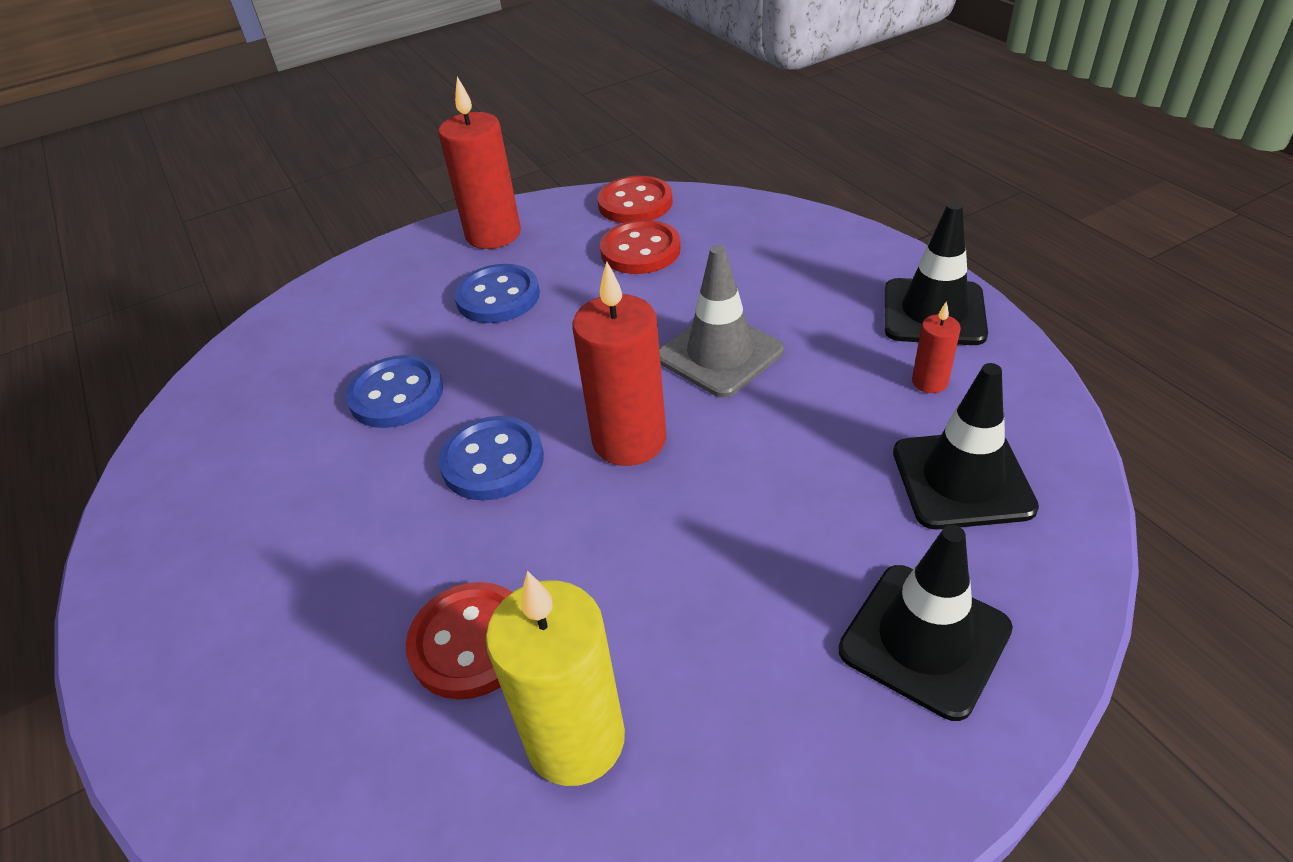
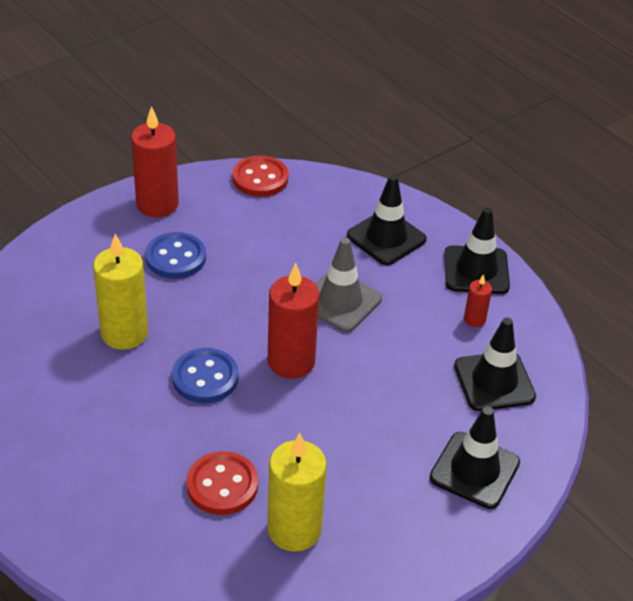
camera: 15 degrees left, 0 degrees up
blue button [346,355,443,428] -> yellow candle [93,234,148,350]
red button [600,220,681,274] -> none
none -> black traffic cone [347,175,427,265]

